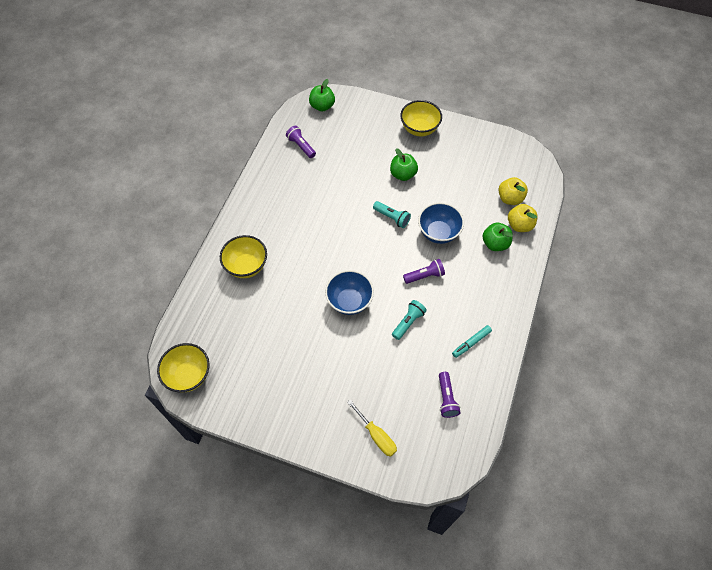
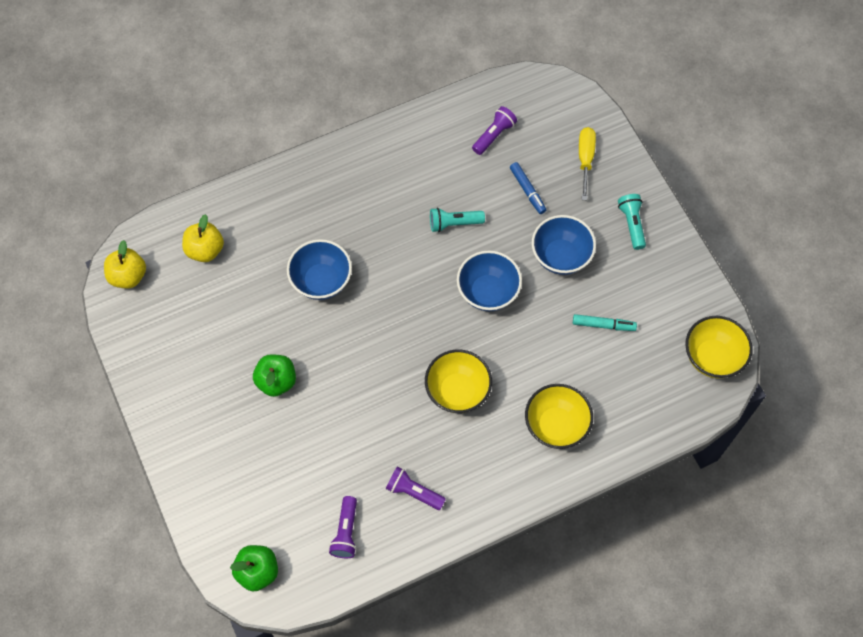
camera: 135 degrees left, 5 degrees up
turquoise flashlight [373,201,411,228] -> turquoise flashlight moved to [618,194,646,250]
yellow bowl [400,100,442,136] -> yellow bowl moved to [425,350,492,413]
purple flashlight [403,259,445,284] -> purple flashlight moved to [386,467,446,510]
turquoise marker [452,325,492,358] -> turquoise marker moved to [573,314,637,331]
green apple [483,223,513,251] -> none
yellow apple [508,204,538,232] -> yellow apple moved to [104,240,146,289]
none -> blue marker [510,162,546,214]
none -> blue bowl [532,215,596,275]

